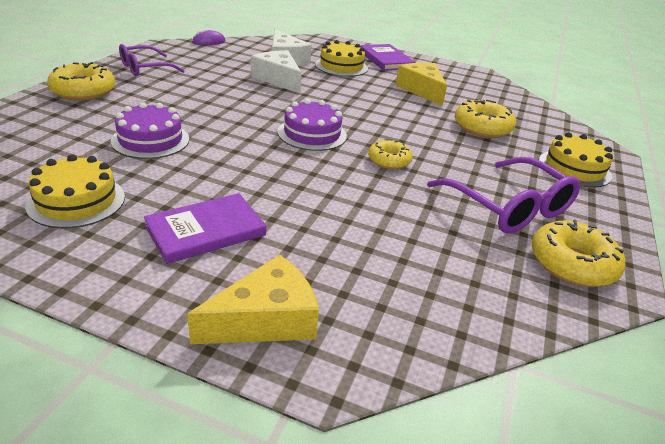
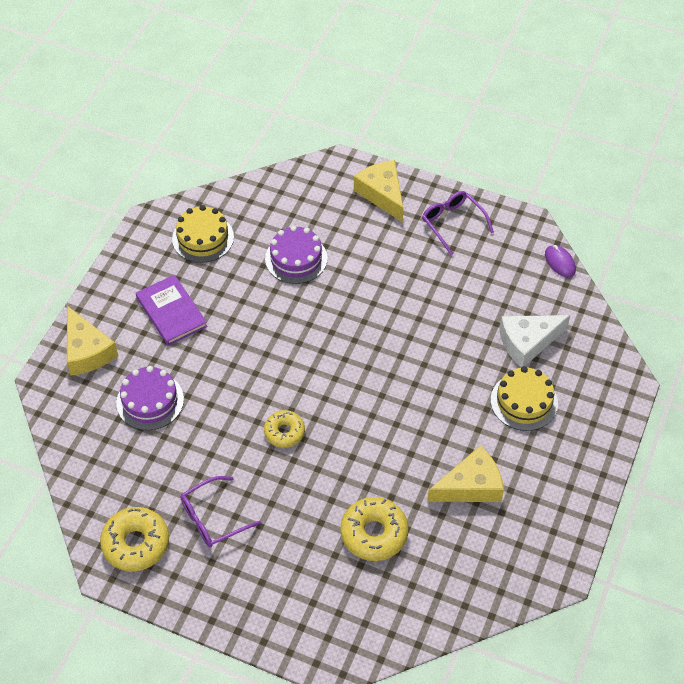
camera: 95 degrees right, 20 degrees up
yellow donut [47,62,115,101] -> yellow cheese [354,160,403,222]
white cheese [251,50,302,93] -> none
purple cake [278,99,347,151] -> purple cake moved to [116,366,184,430]
purple book [360,44,416,71] -> none
purple glasses [427,157,580,234] -> purple glasses [180,476,261,547], size x0.66
yellow cake [539,132,613,188] -> none

